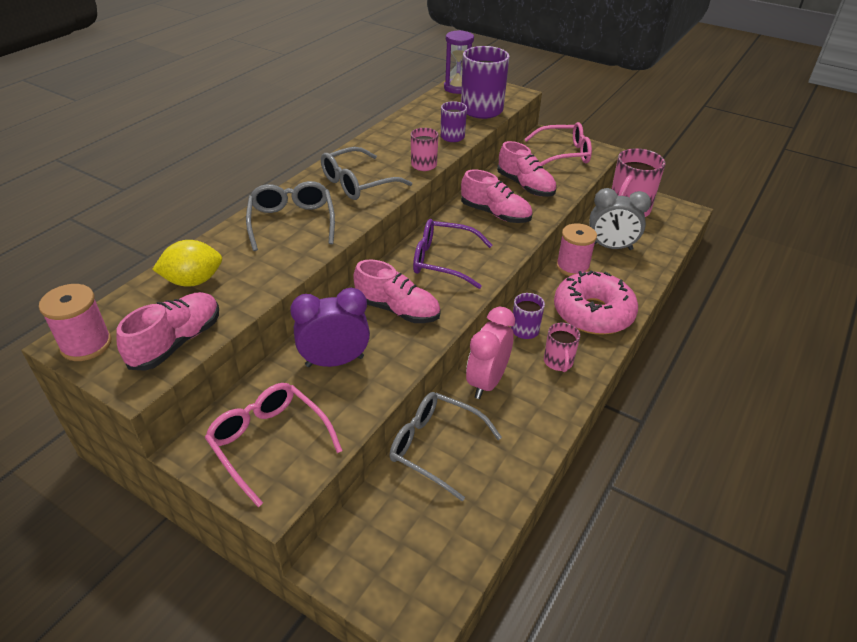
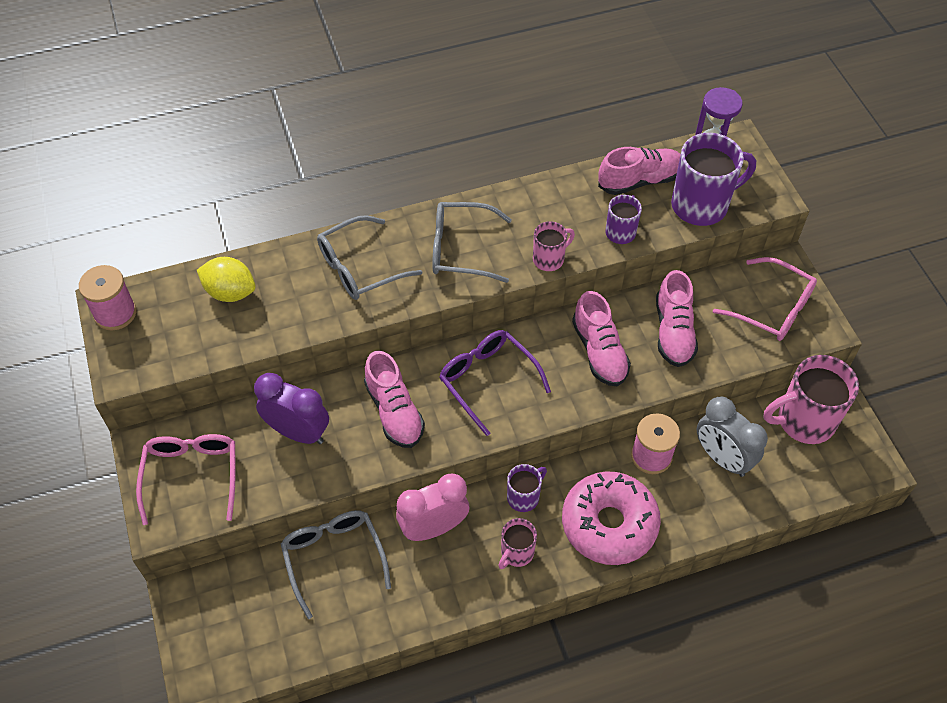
camera: 40 degrees right, 15 degrees up
pink shoe [116,292,219,371] -> pink shoe moved to [598,147,681,195]
grey glasses [246,181,335,251] -> grey glasses turned 150 degrees counterclockwise [317,215,422,300]

